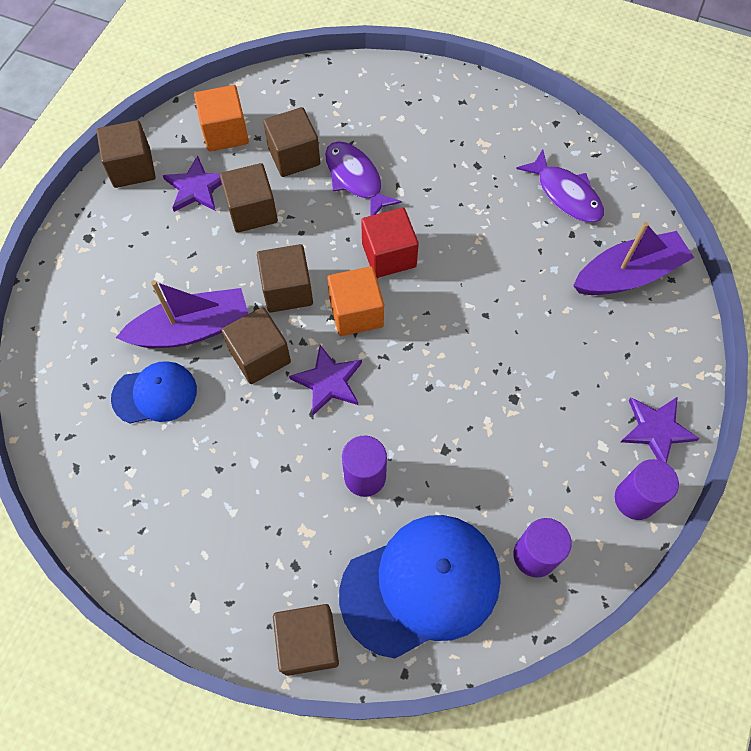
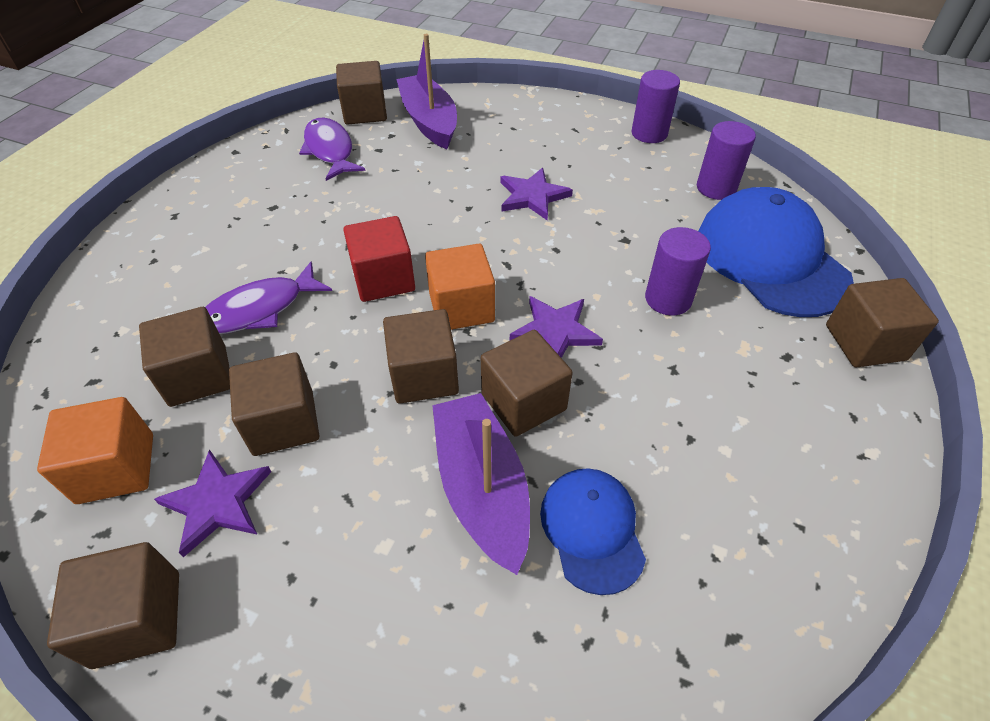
camera: 90 degrees left, 15 degrees down
purple fish [516,149,604,223] -> purple fish turned 75 degrees counterclockwise [299,117,365,181]
purple star [621,397,700,463] -> purple star moved to [501,168,573,220]
none -> brown cube [336,61,387,125]

